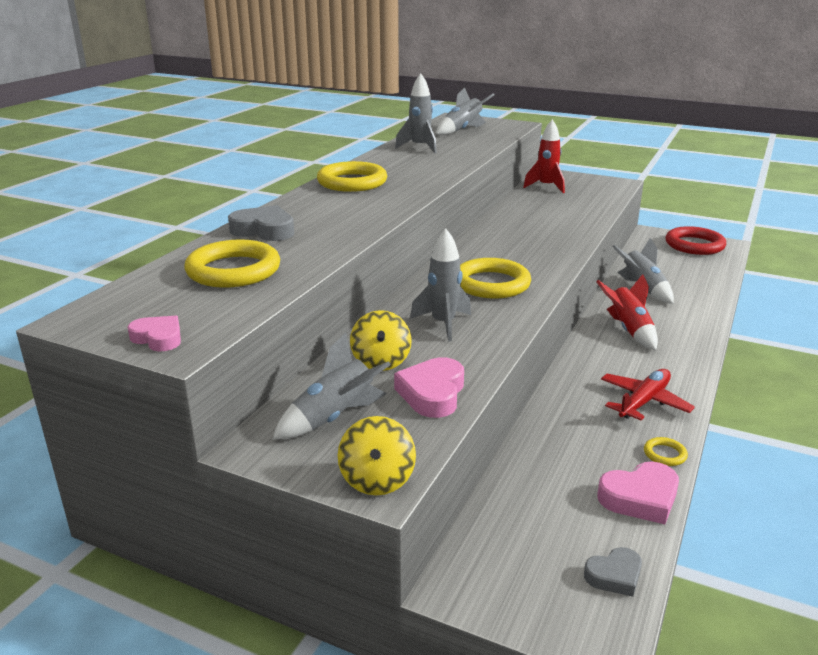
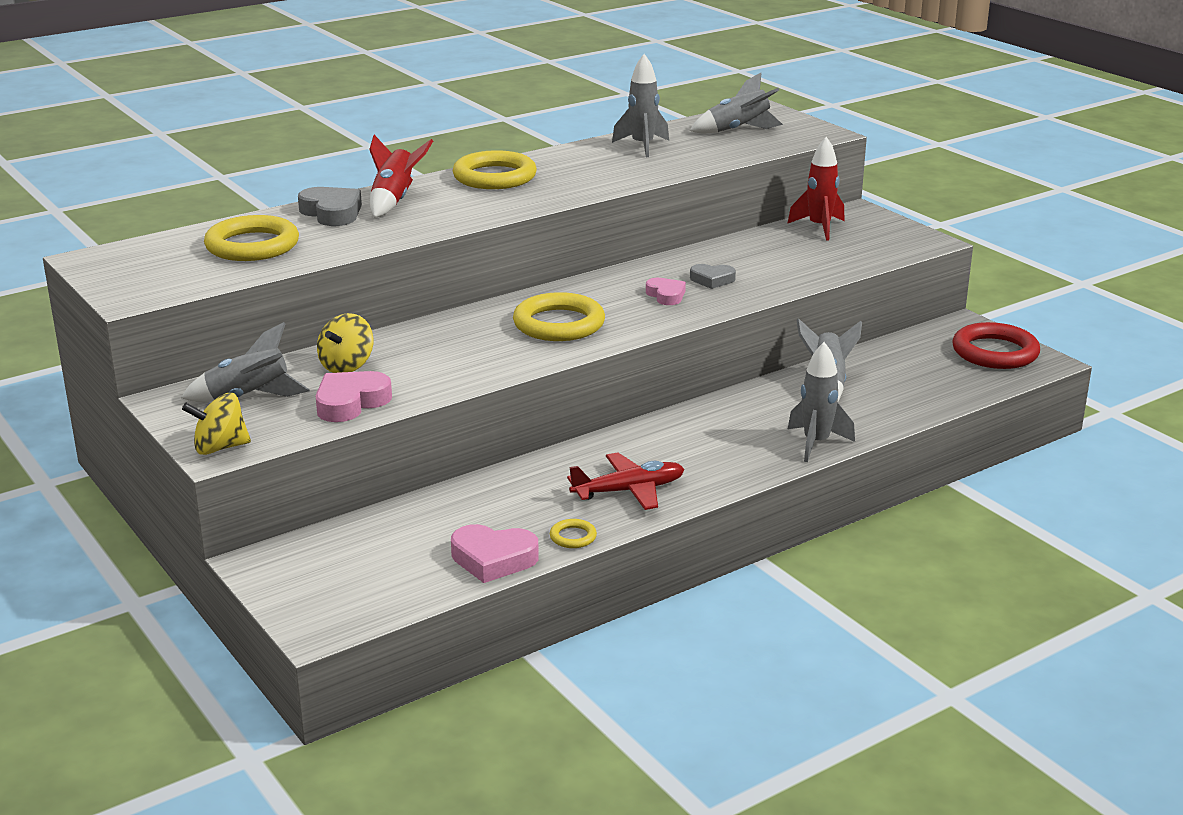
camera: 30 degrees right, 0 degrees up
pink heart [128,316,181,351] -> pink heart moved to [646,278,686,305]
yellow spinning top [338,416,416,496] -> yellow spinning top turned 45 degrees clockwise [182,393,251,455]
grey rocket [410,229,471,342] -> grey rocket moved to [788,342,855,462]
grey heart [584,547,642,597] -> grey heart moved to [690,264,736,289]
red rocket [596,274,658,350] -> red rocket moved to [369,135,433,218]

